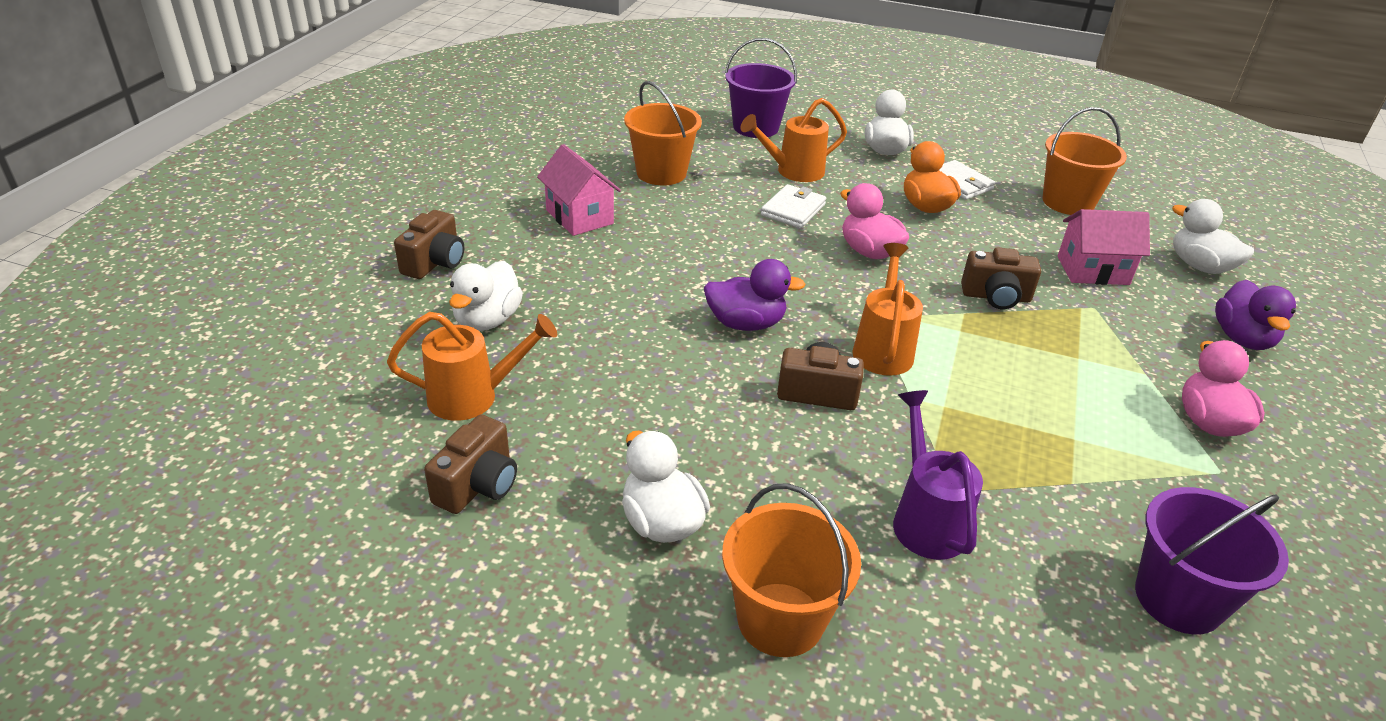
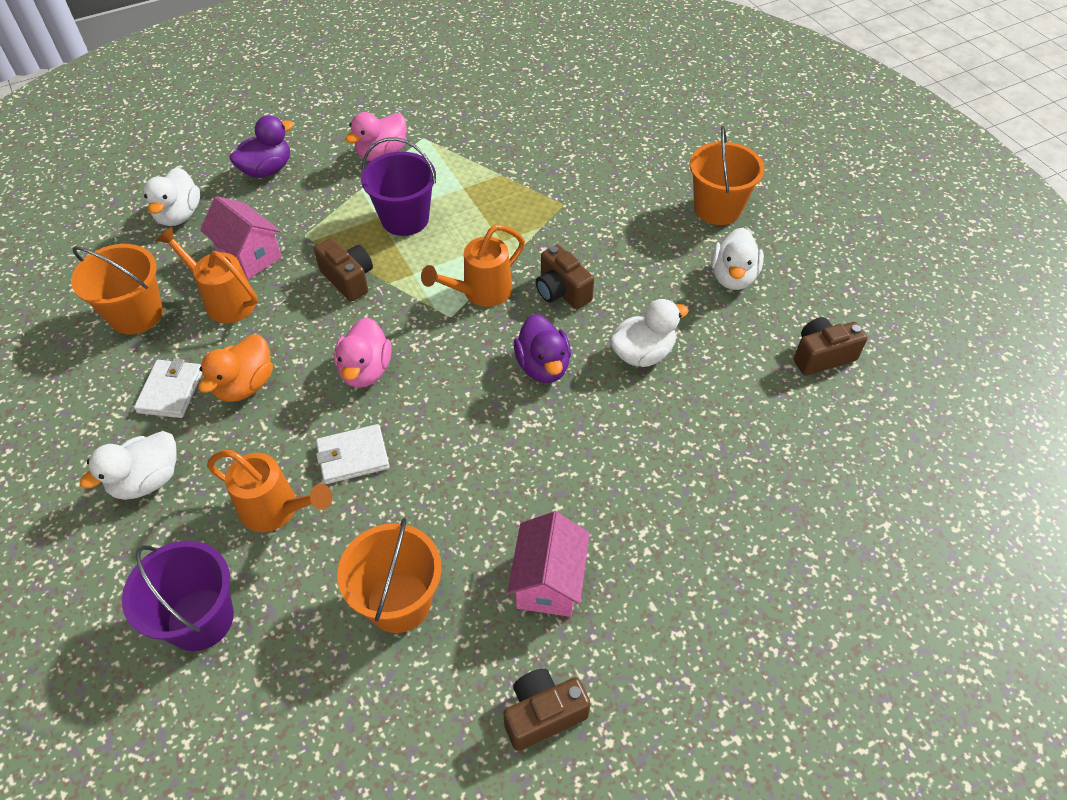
camera: 135 degrees left, 15 degrees up
orange watering can [387,312,557,421] -> orange watering can moved to [156,227,258,323]
brown camera [394,210,464,279] -> brown camera moved to [503,668,591,751]
white duck [449,261,523,331] -> white duck moved to [610,299,689,367]
purple duck [704,259,806,331] -> purple duck turned 150 degrees counterclockwise [514,314,571,383]
purple watering can [893,390,983,560] -> none
purple bucket [1135,487,1289,634] -> purple bucket moved to [361,138,436,236]

